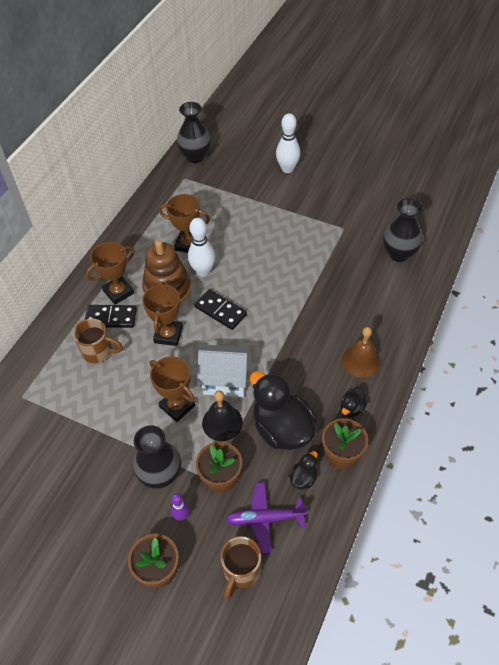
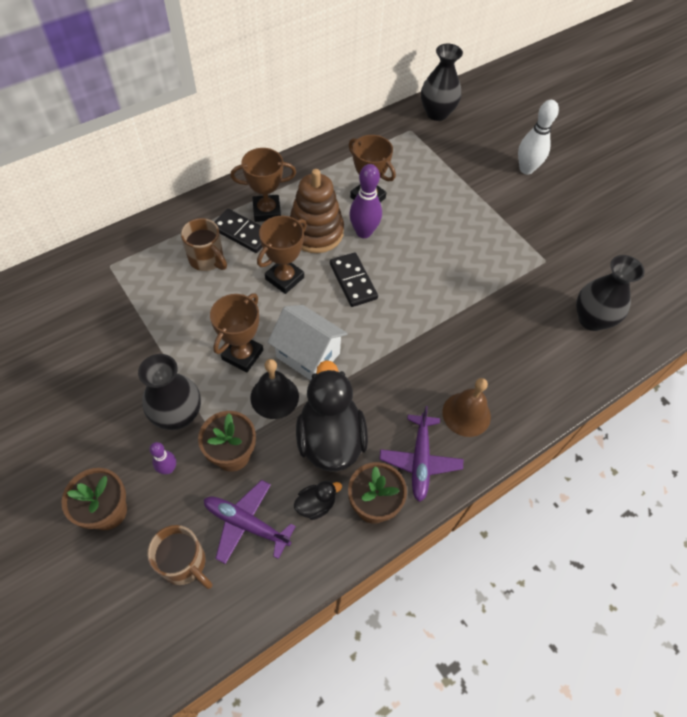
camera: 25 degrees right, 5 degrees up
brown trophy [149,356,195,422] -> brown trophy turned 45 degrees clockwise [210,293,263,372]
white bowling pin [188,218,215,277] -> purple bowling pin [349,164,382,238]
brown mug [221,536,261,600] -> brown mug turned 105 degrees counterclockwise [147,525,212,589]
black duck [340,387,368,418] -> purple plane [379,406,463,502]

